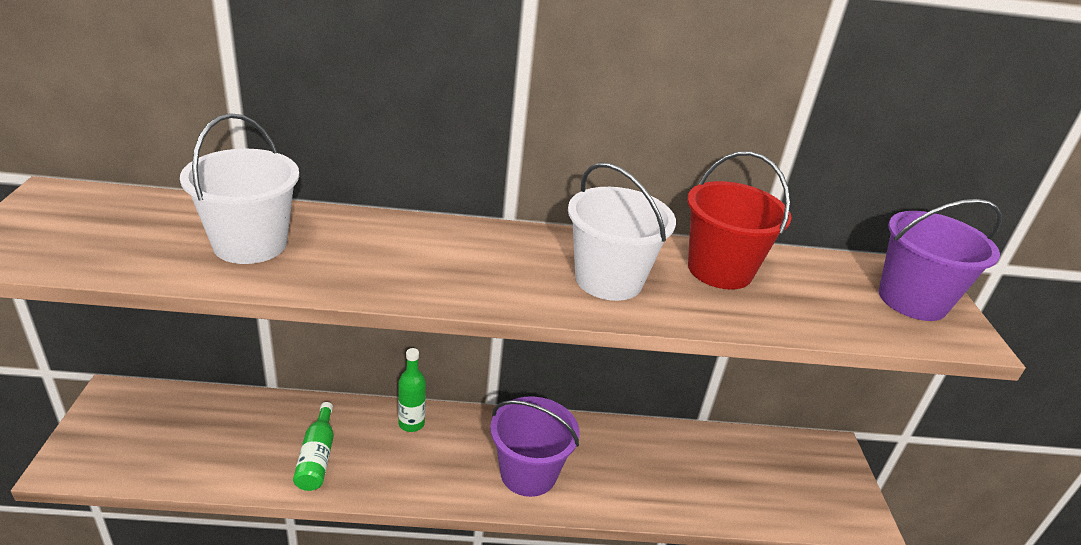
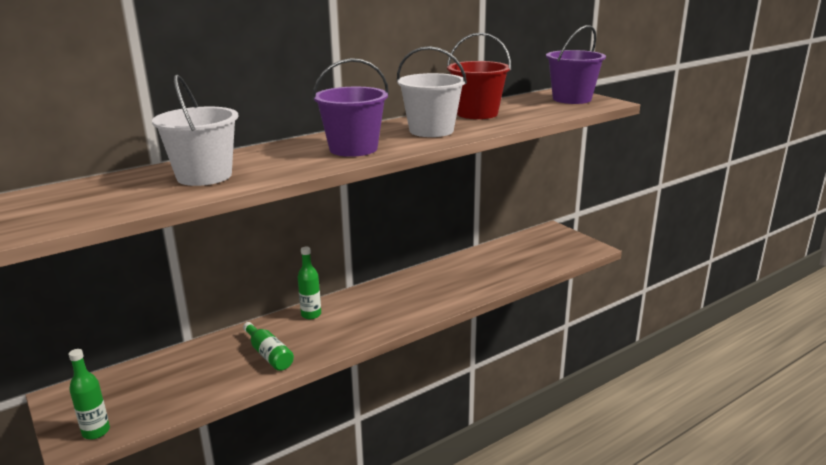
camera: 30 degrees left, 10 degrees down
purple bucket [490,397,580,497] -> purple bucket moved to [312,58,389,157]
none -> green bottle [69,349,110,440]

